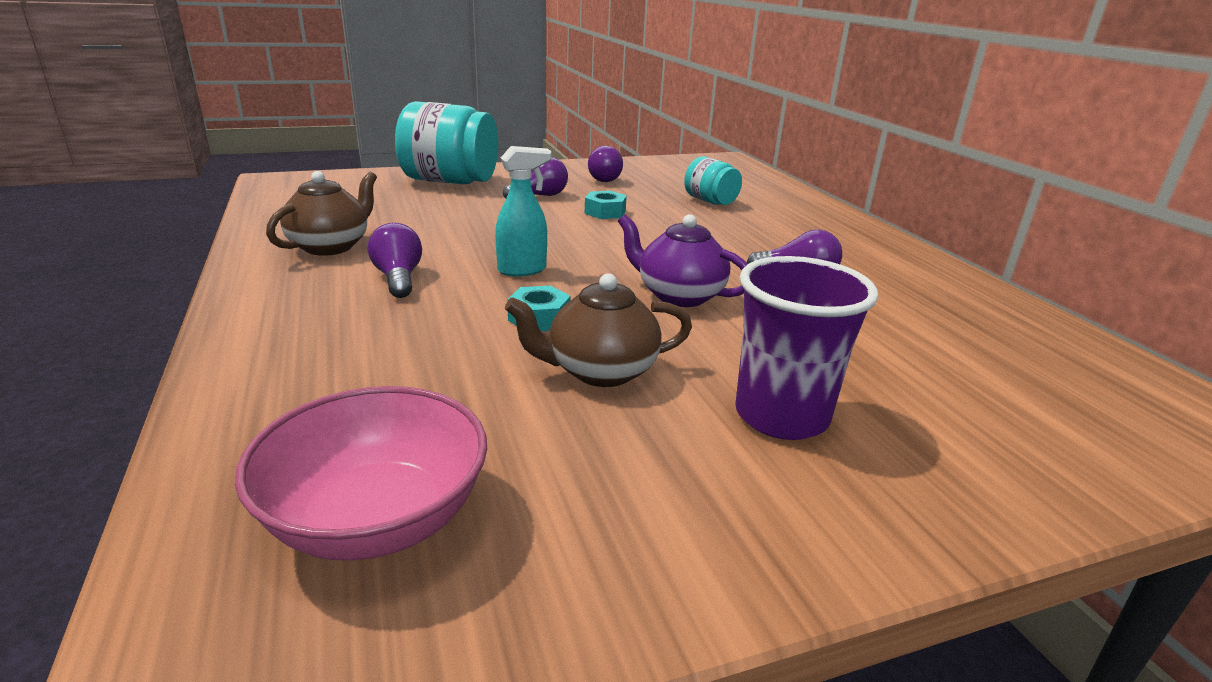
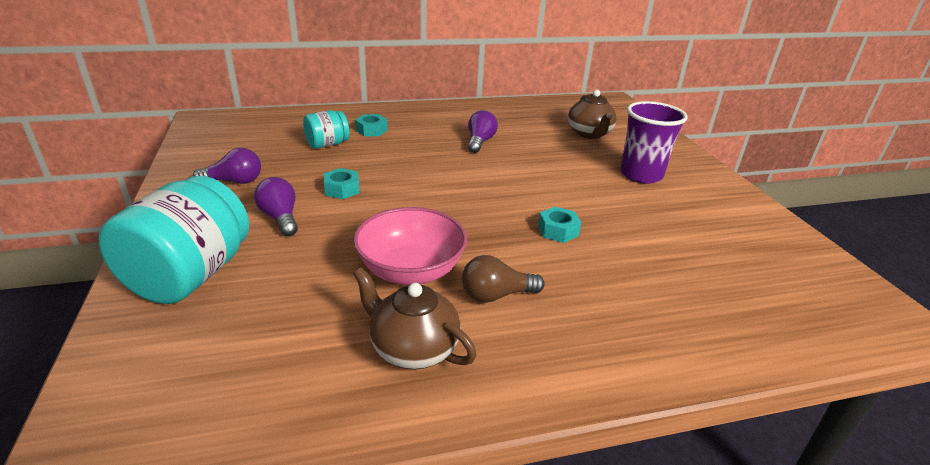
camera: 85 degrees left, 5 degrees up
pink bowl [235,386,487,561] -> pink bowl moved to [353,207,467,285]
purple light bulb [368,223,422,298] -> brown light bulb [462,255,545,303]
turquoise spray bottle [495,146,552,276] -> none
brown teapot [505,273,692,387] -> brown teapot moved to [568,90,616,139]
purple teapot [618,214,748,307] -> none
none -> turquoise nut [355,114,388,136]

